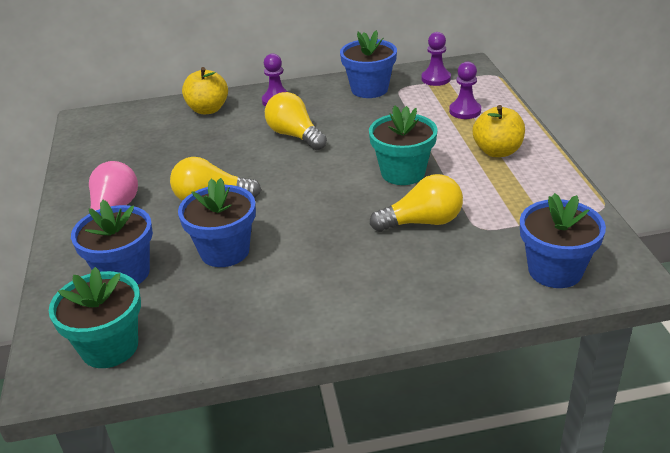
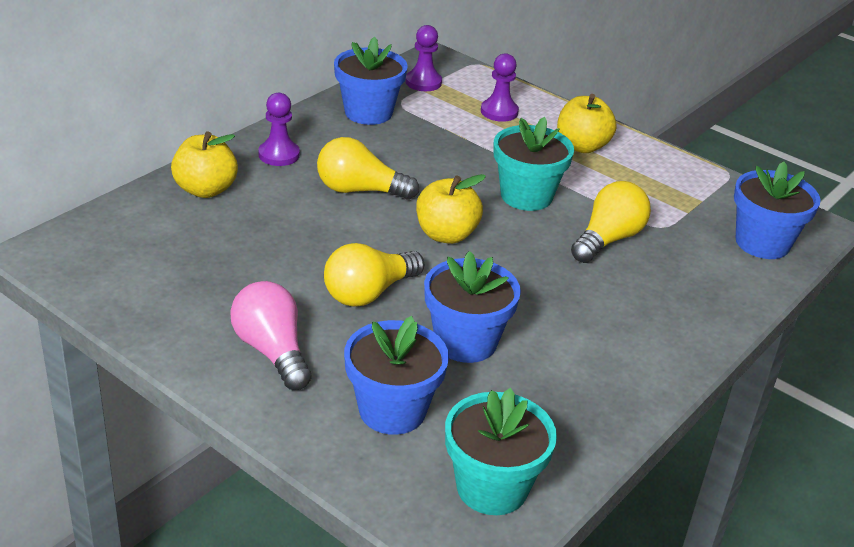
camera: 45 degrees left, 0 degrees up
none -> yellow apple [416,174,486,244]

